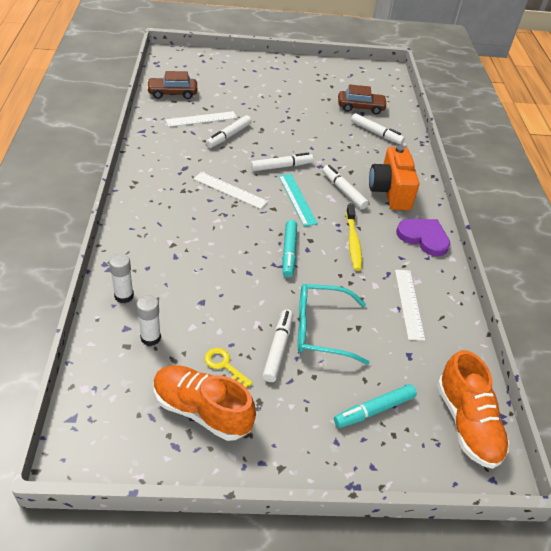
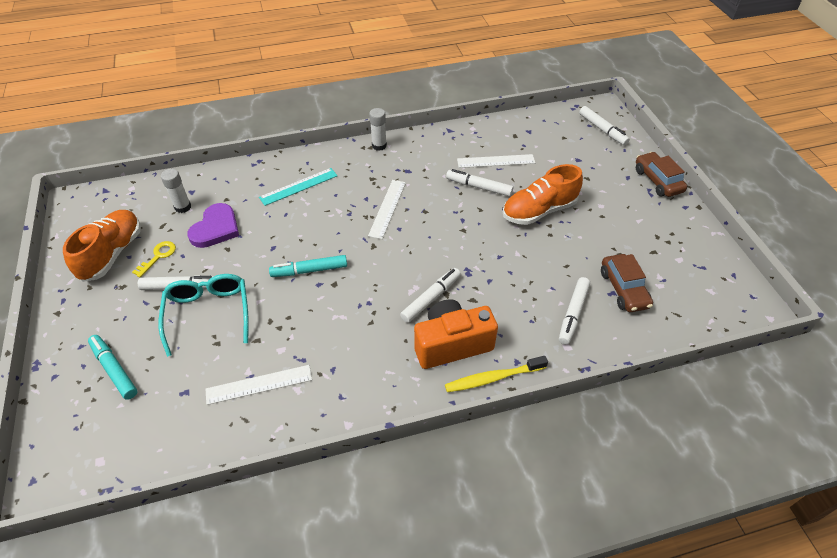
camera: 80 degrees right, 5 degrees up
white glue stick [109,254,134,303] -> white glue stick moved to [369,108,387,151]
brown car [147,71,197,99] -> brown car moved to [636,152,687,197]
white ruler [166,111,237,127] -> white ruler turned 60 degrees counterclockwise [457,154,535,168]
white marker [251,152,313,171] -> white marker moved to [579,106,630,145]
turquoise ruler [279,174,318,226] -> turquoise ruler moved to [259,168,338,206]
yellow toothbrush [346,204,362,271] -> yellow toothbrush moved to [445,356,548,392]
purple heart [396,219,450,256] -> purple heart moved to [187,203,239,248]
orange shoe [437,350,510,469] -> orange shoe moved to [503,164,583,225]

